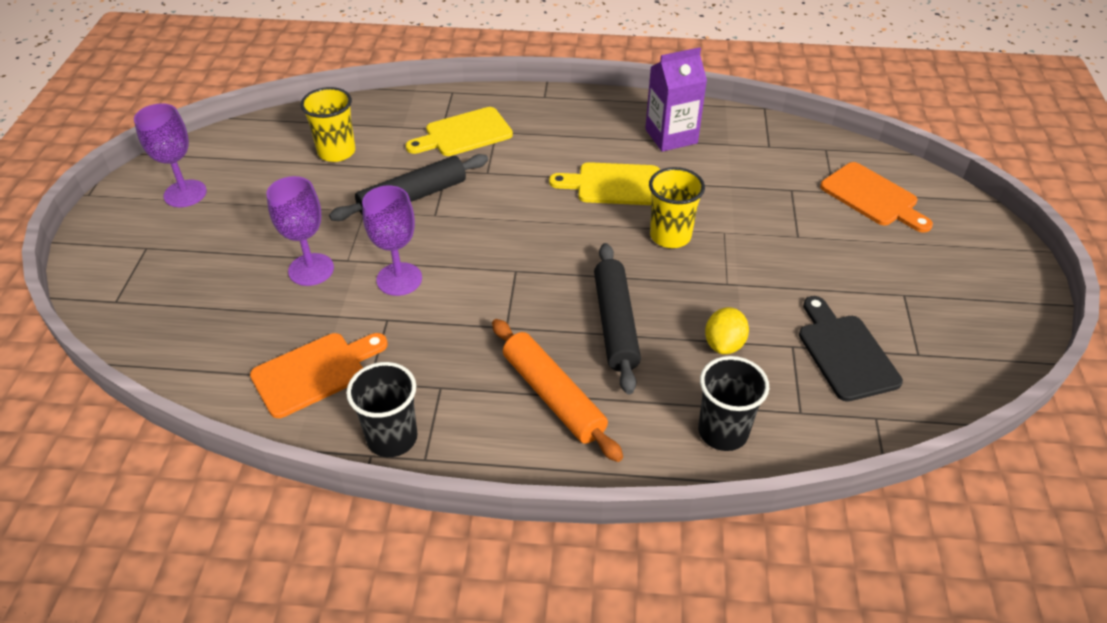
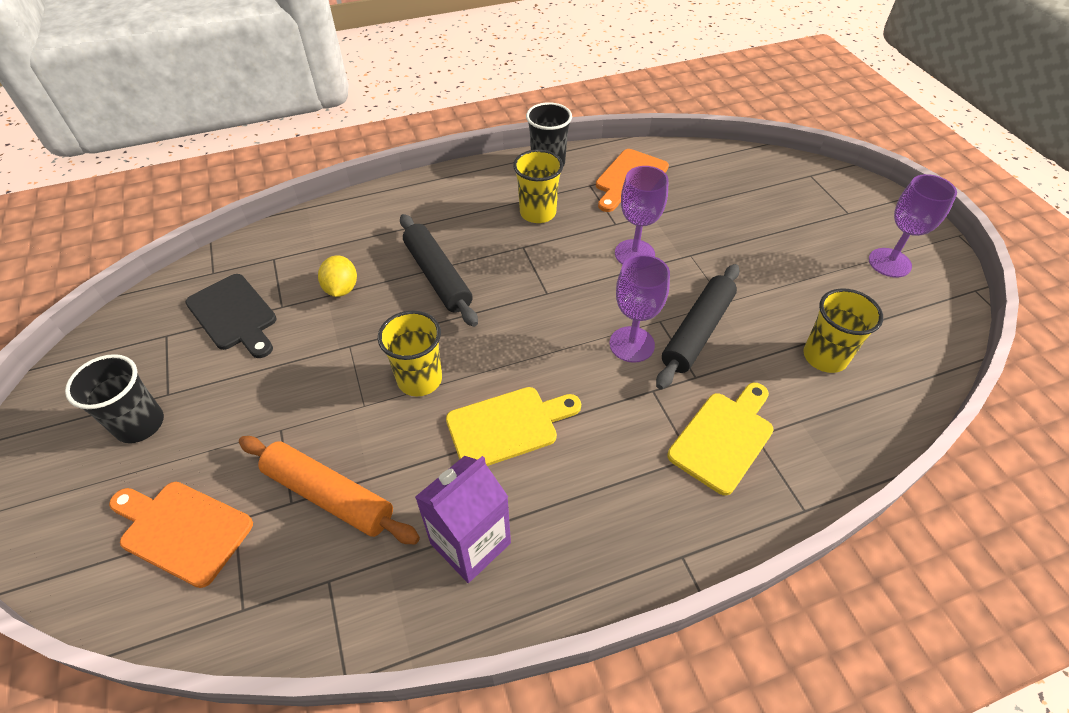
camera: 155 degrees right, 5 degrees up
purple goblet [266,176,334,286] -> purple goblet moved to [610,255,670,363]
orange rolling pin [492,319,623,462] -> orange rolling pin moved to [239,436,420,544]
black cup [698,356,769,451] -> black cup moved to [65,354,164,443]
none -> yellow cup [513,150,563,223]

